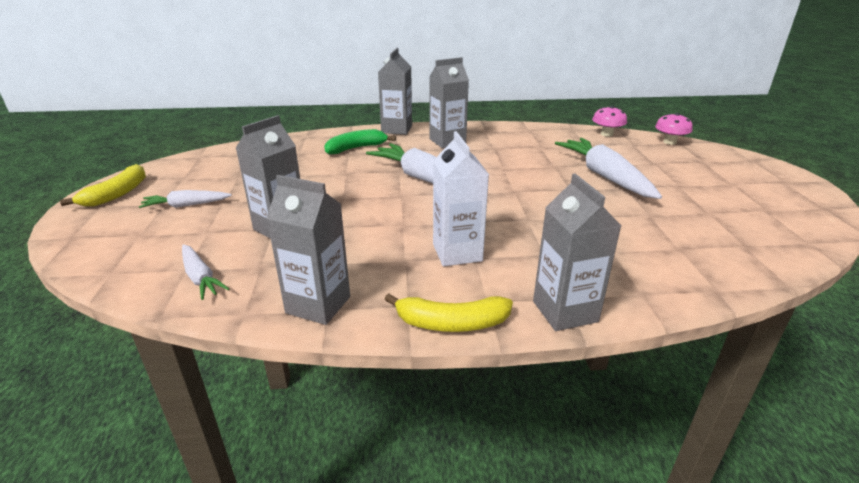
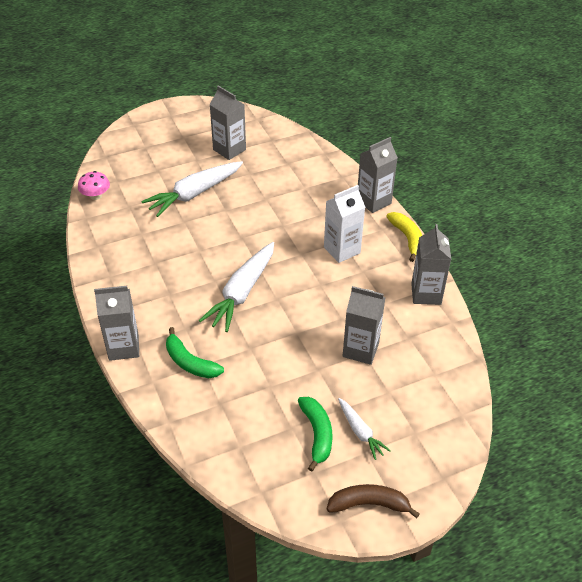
camera: 110 degrees left, 15 degrees up
yellow banana [60,164,146,206] -> brown banana [326,484,420,518]
white carrot [182,244,229,300] -> none
grey carton [429,57,469,148] -> grey carton moved to [209,86,246,160]
pink mushroom [655,113,693,145] -> none
none -> green banana [298,397,333,472]

